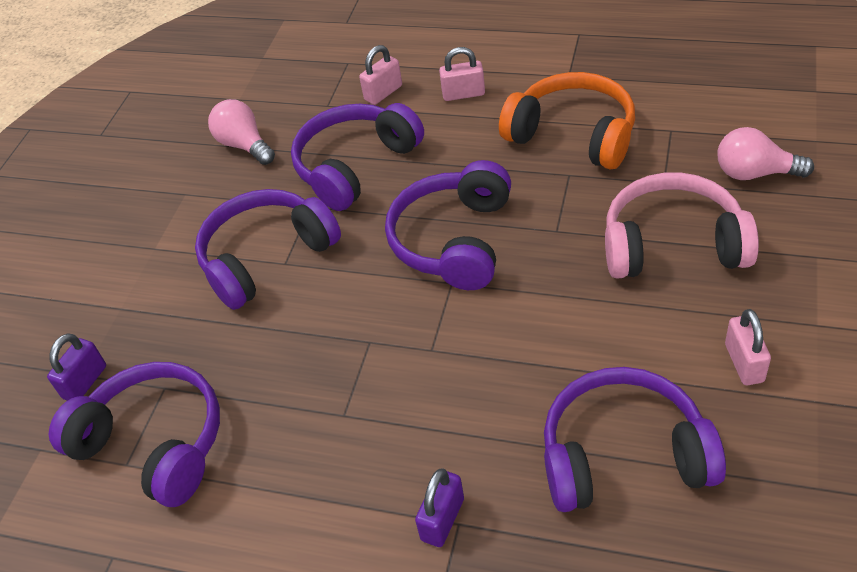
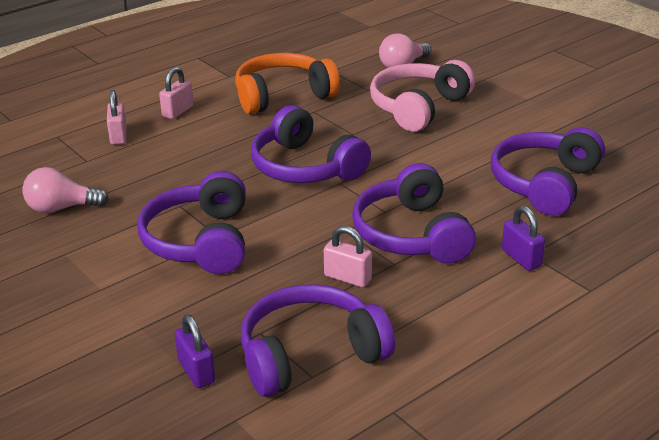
camera: 60 degrees left, 15 degrees down
purple headphones [291,103,424,211] -> purple headphones moved to [352,163,476,264]
pink padlock [725,309,771,385] -> pink padlock moved to [324,226,372,287]

